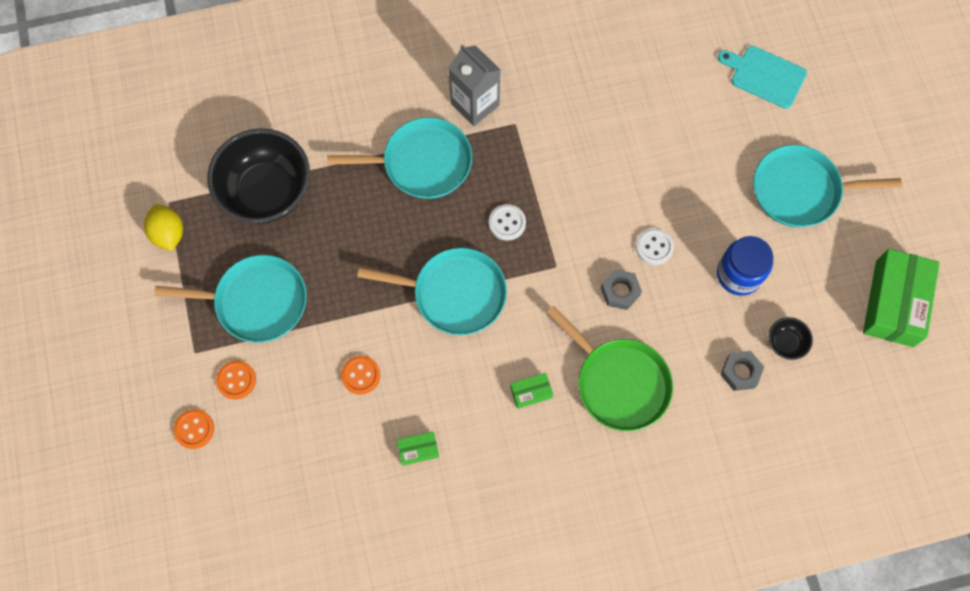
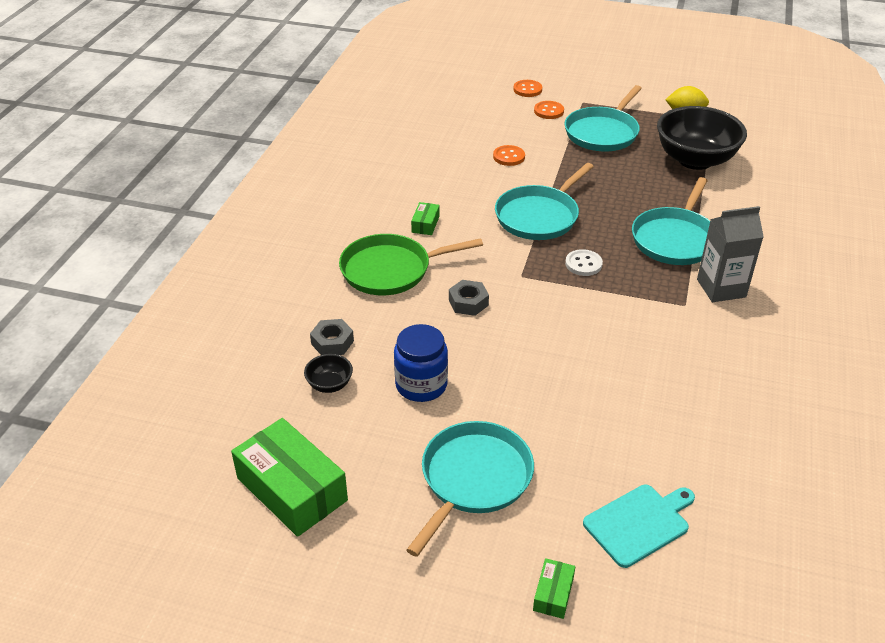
camera: 120 degrees right, 30 degrees down
green box [397,431,439,465] -> green box moved to [533,558,575,619]
white button [636,228,674,265] -> none

